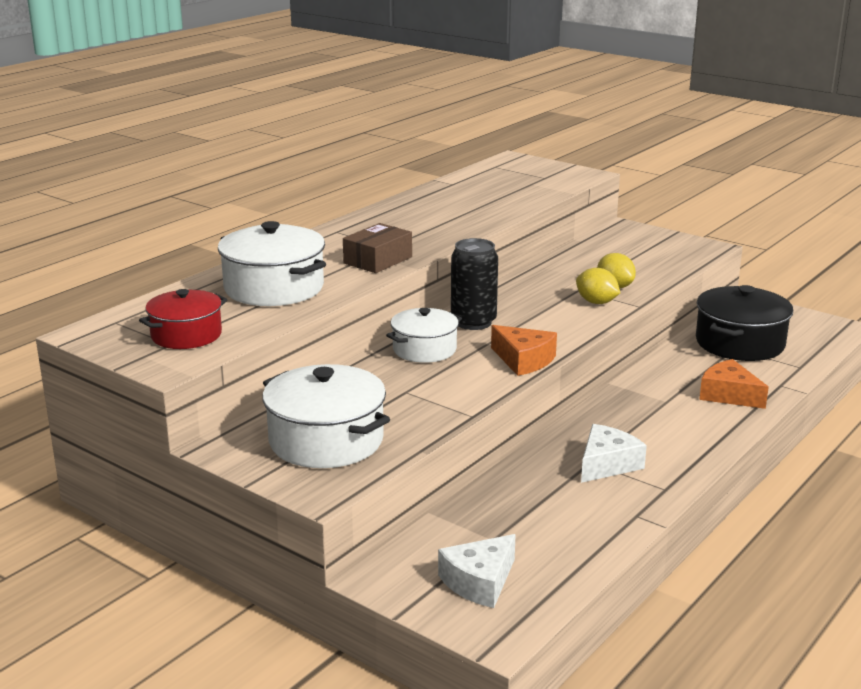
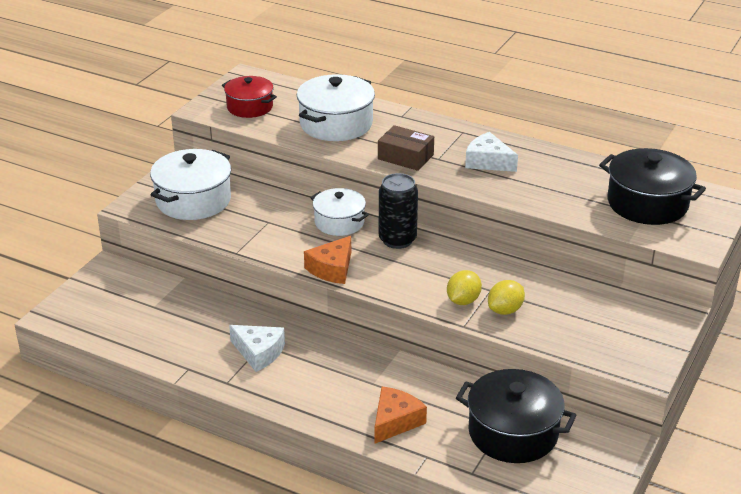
camera: 80 degrees right, 10 degrees up
white cheese [438,534,516,608] -> white cheese moved to [465,132,518,172]
none -> black pot [599,148,706,225]

